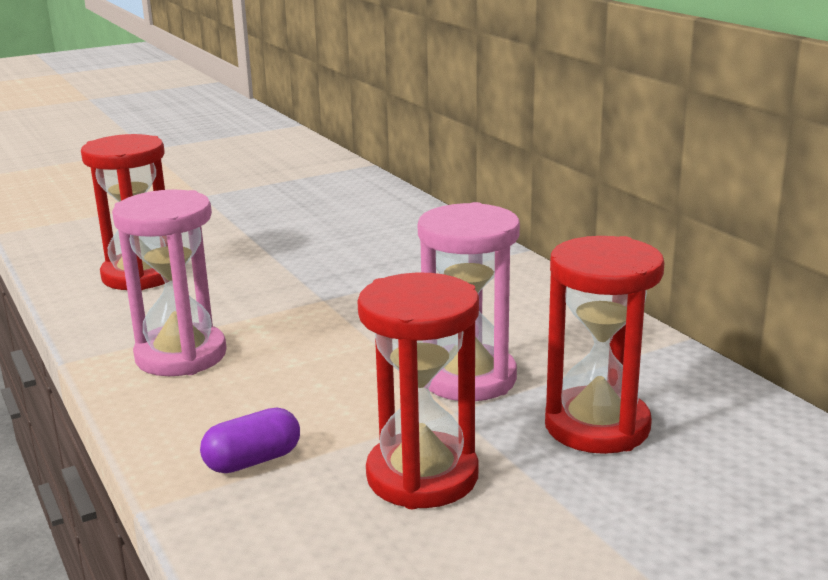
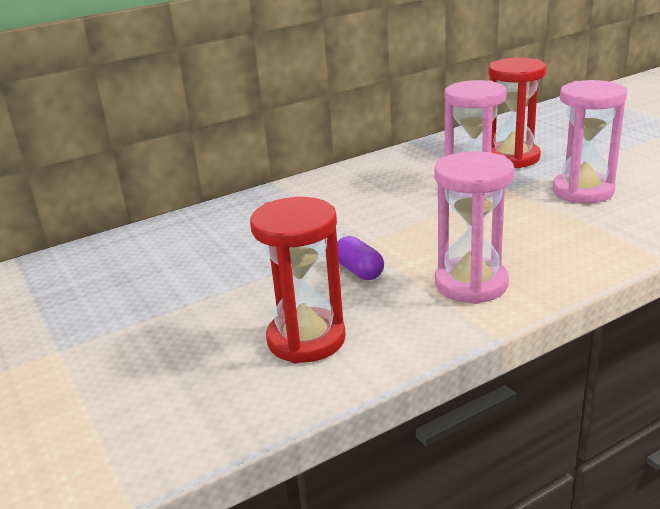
camera: 90 degrees left, 5 degrees up
purple capsule [200,408,300,473] -> purple capsule moved to [337,236,384,280]
red hourglass [357,273,479,509] -> pink hourglass [553,80,627,203]

